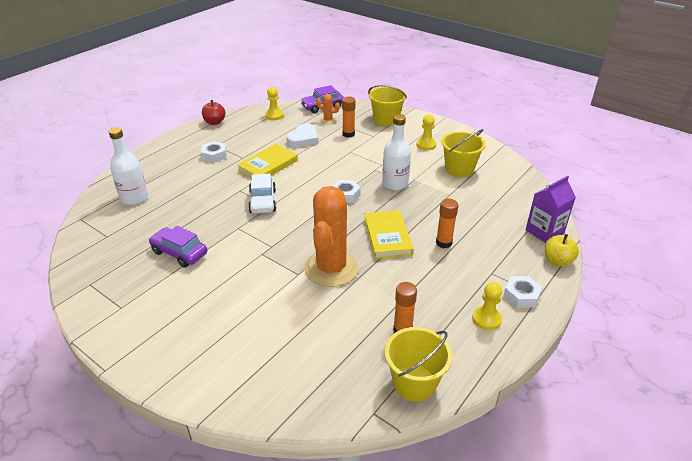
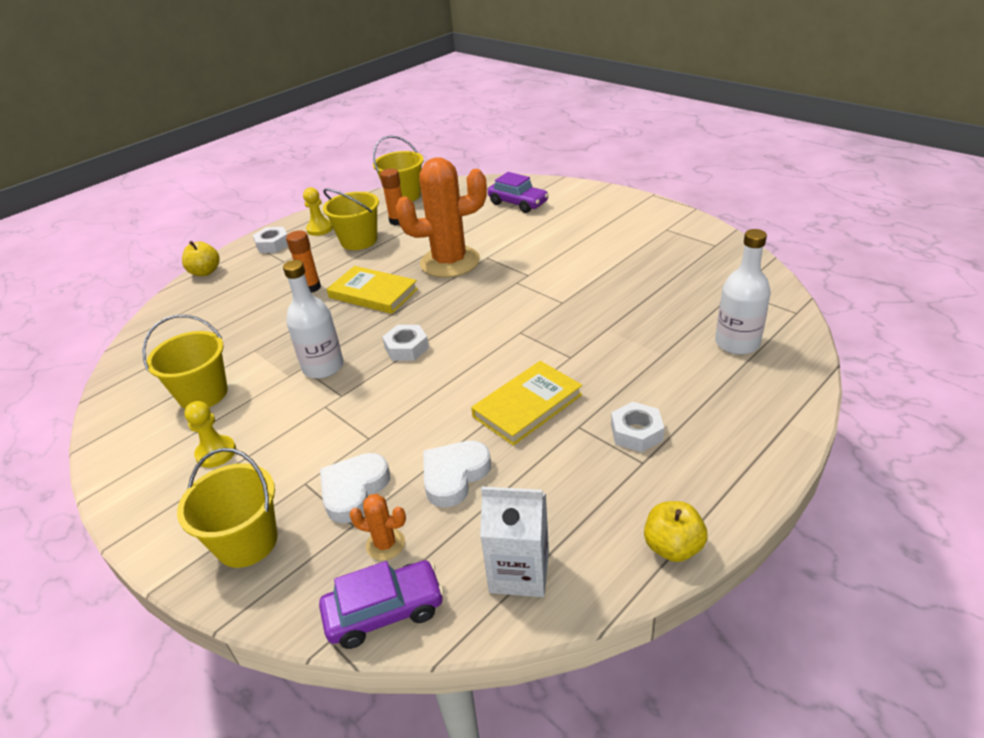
camera: 170 degrees left, 0 degrees up
purple car [149,226,207,268] -> purple car moved to [488,172,549,213]
red apple [202,100,225,125] -> yellow apple [644,501,708,562]
white car [248,173,276,213] -> none
yellow pawn [265,87,284,120] -> white carton [480,486,549,597]
orange cactus [304,186,358,287] -> orange cactus turned 60 degrees clockwise [396,157,487,278]
orange glue stick [342,97,356,138] -> white heart [320,453,390,523]
yellow book [364,210,414,259] -> yellow book turned 60 degrees counterclockwise [327,266,418,314]
purple carton [526,176,576,243] -> none
none -> yellow bucket [323,189,379,250]

